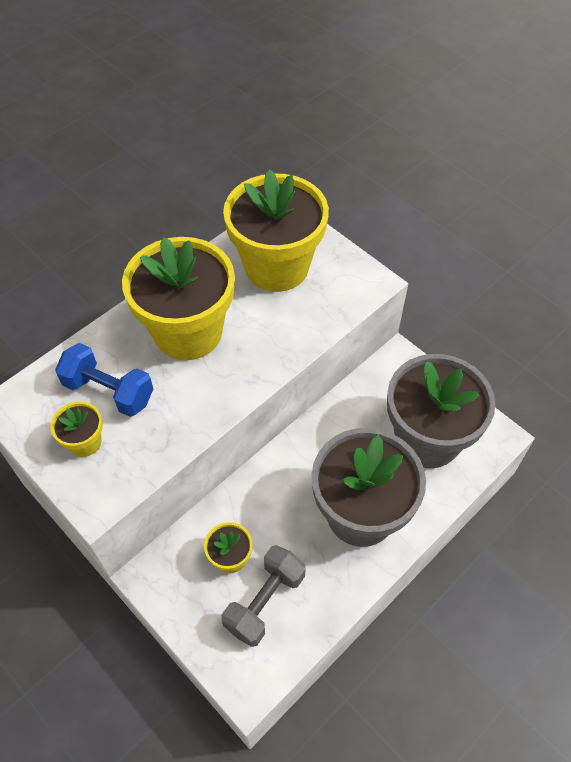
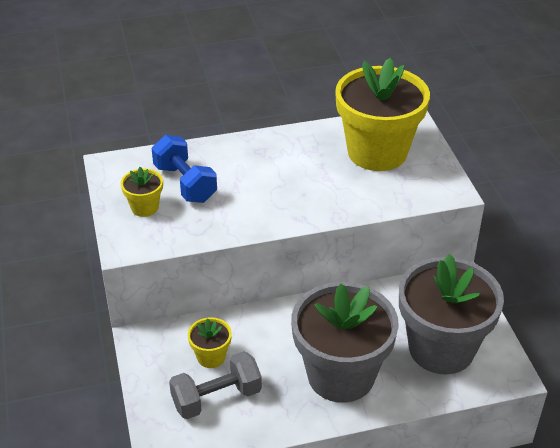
camera: 30 degrees right, 15 degrees down
yellow flower pot [122,237,235,360] -> none

